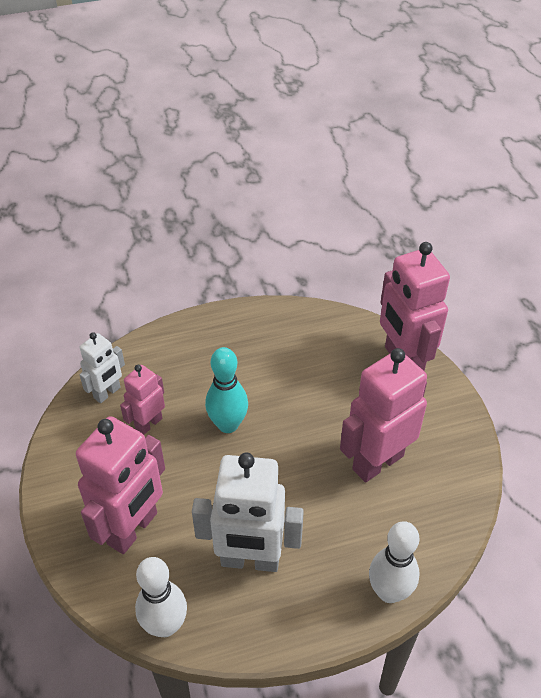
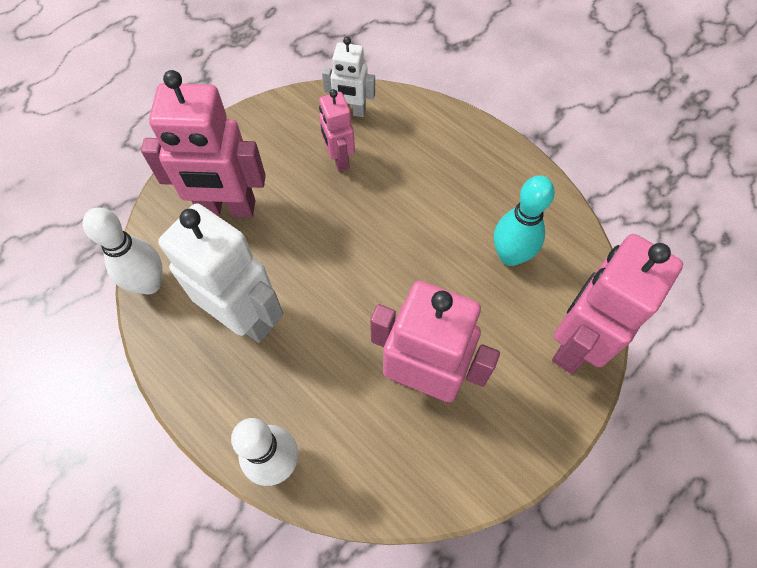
camera: 60 degrees right, 15 degrees up
pink robot [120,365,165,435] -> pink robot turned 120 degrees counterclockwise [319,89,355,172]
white robot [192,452,304,572] -> white robot turned 150 degrees clockwise [158,203,284,343]
turquoise bowling pin [205,347,248,433] -> turquoise bowling pin moved to [494,176,555,266]

